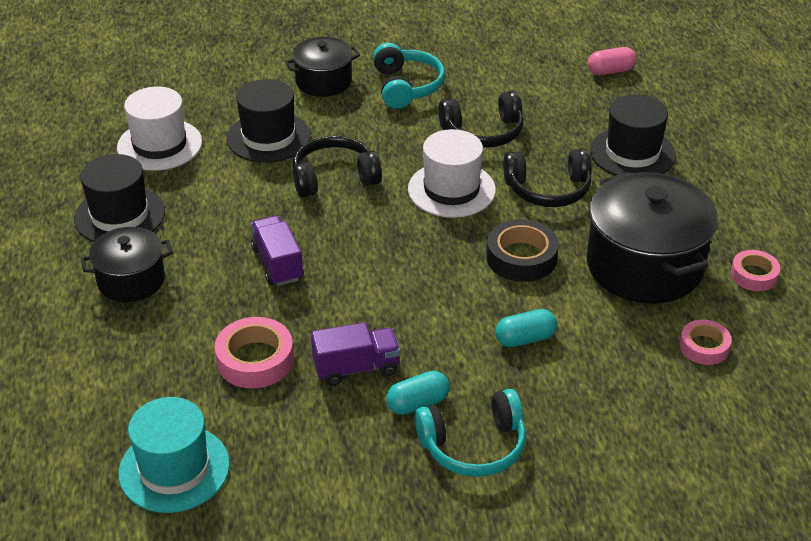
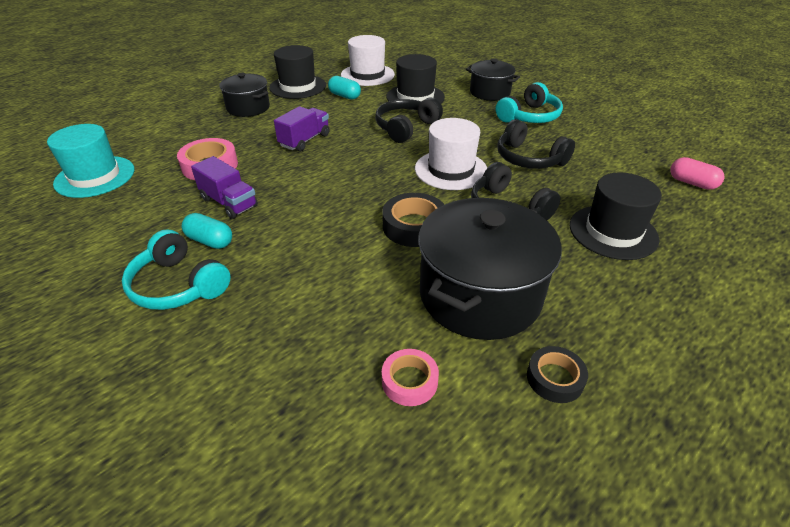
camera: 55 degrees right, 0 degrees up
black headphones [293,136,382,197] -> black headphones turned 90 degrees counterclockwise [375,97,443,143]
turquoise capsule [495,309,557,347] -> turquoise capsule moved to [328,76,361,100]
pink tape [731,250,780,291] -> black tape [527,346,588,403]

